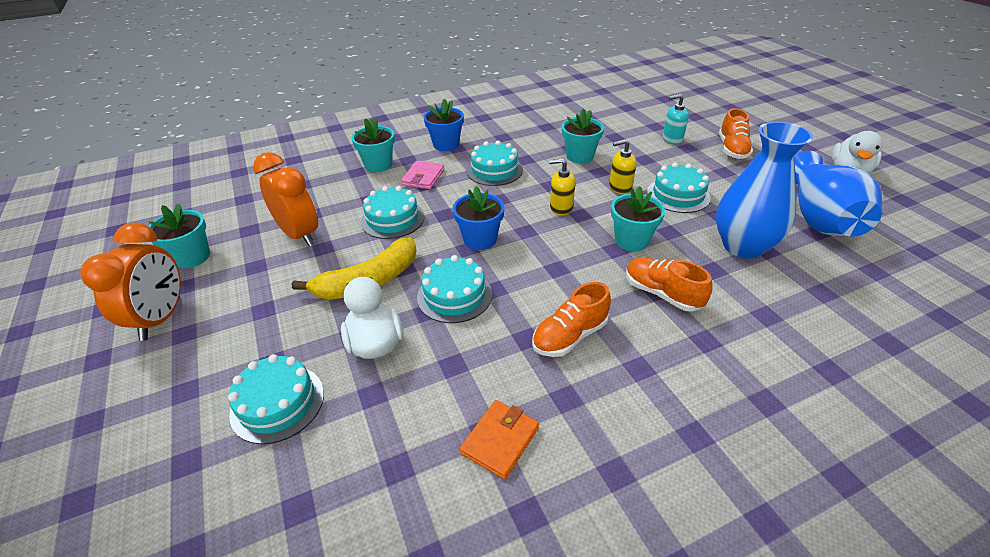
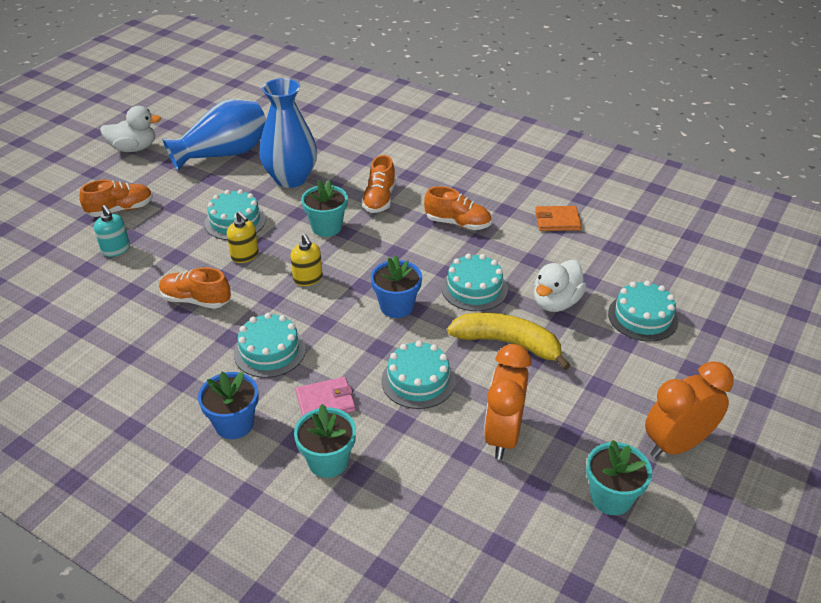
camera: 125 degrees left, 0 degrees up
turquoise flower pot [562,108,604,163] -> orange shoe [159,267,231,309]

